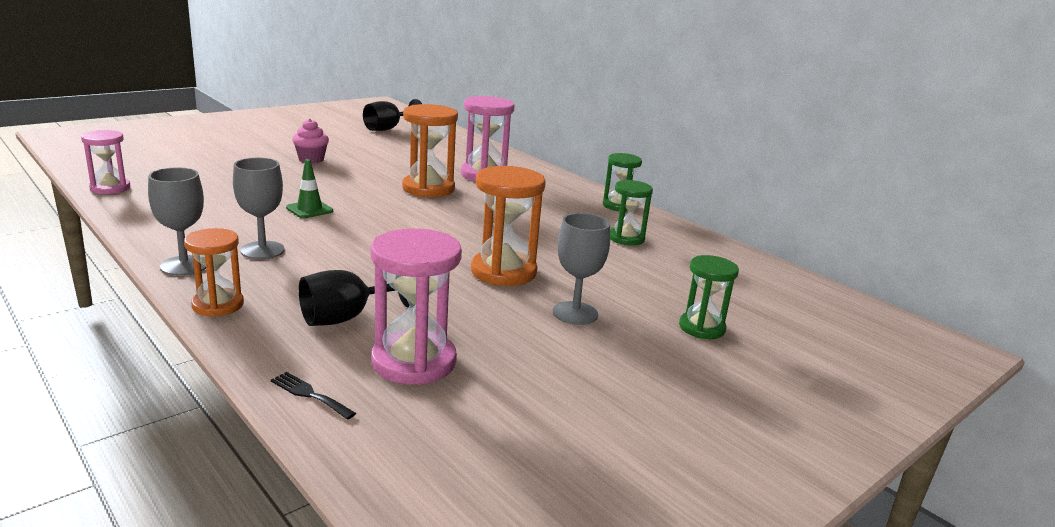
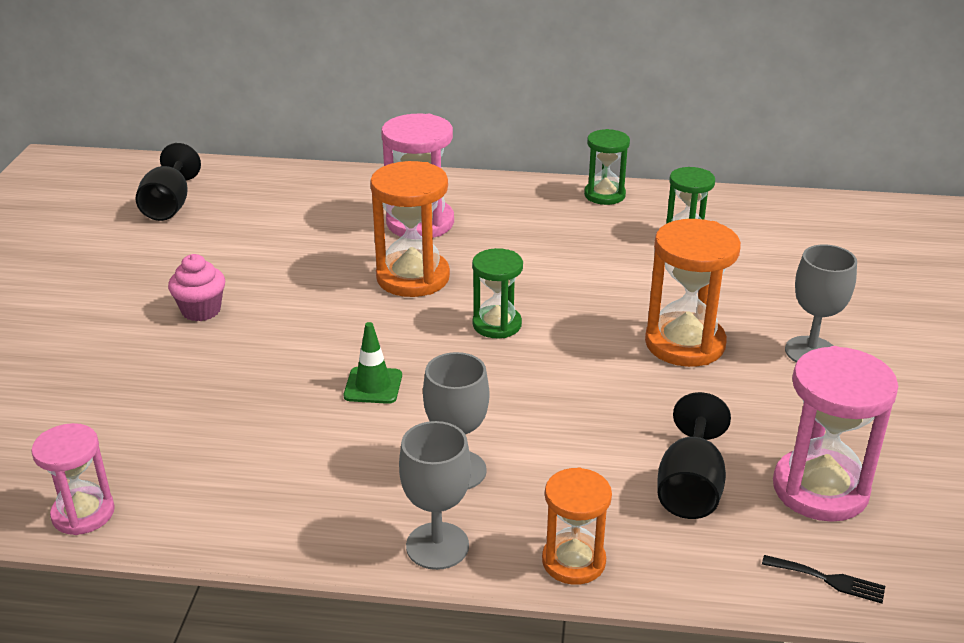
camera: 40 degrees left, 10 degrees up
black fork [271,372,356,420] -> black fork turned 150 degrees counterclockwise [762,555,885,604]
green hourglass [679,255,739,339] -> green hourglass moved to [472,248,523,338]

